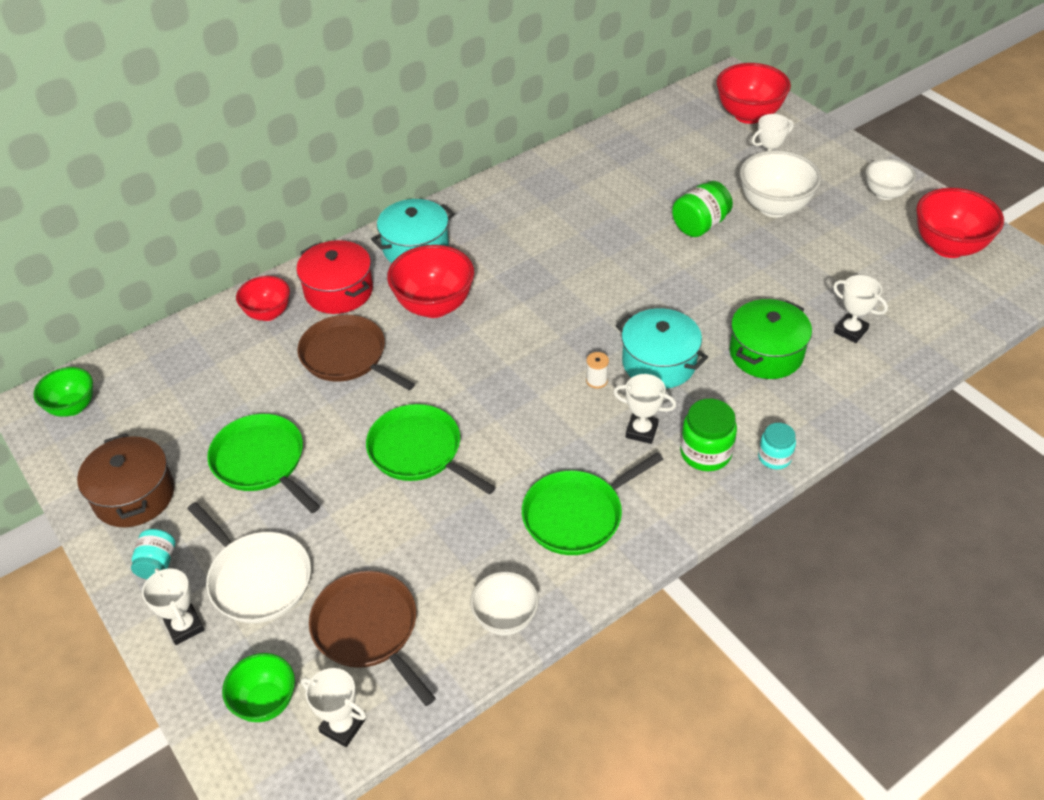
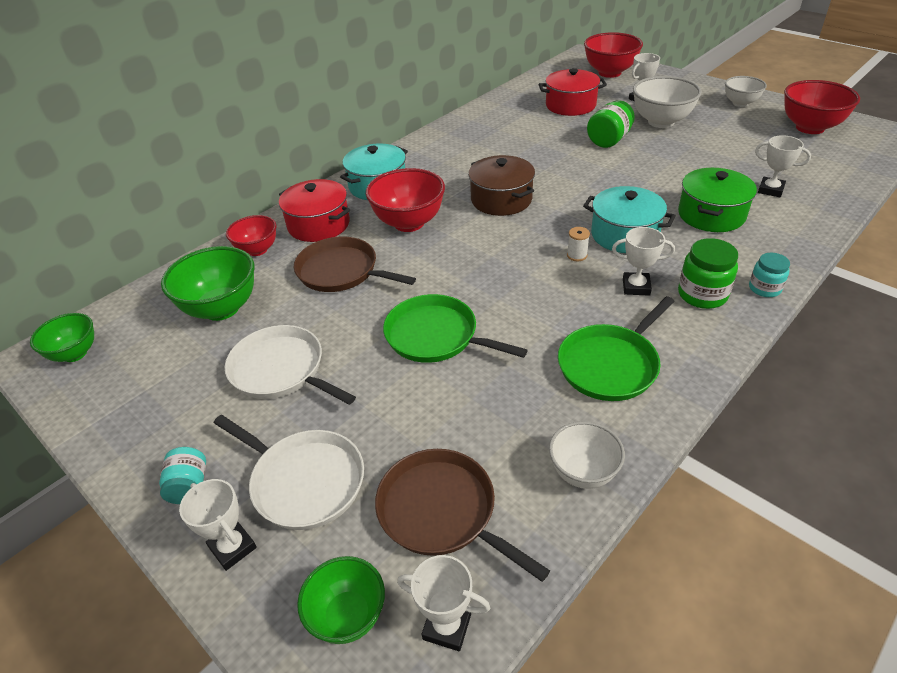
camera: 10 degrees left, 5 degrees down
brown pot [77,433,174,527] -> brown pot moved to [468,155,535,216]
green pan [207,414,320,513] -> white pan [224,325,356,405]
none -> green bowl [161,246,254,321]
none -> red pot [539,68,607,116]

